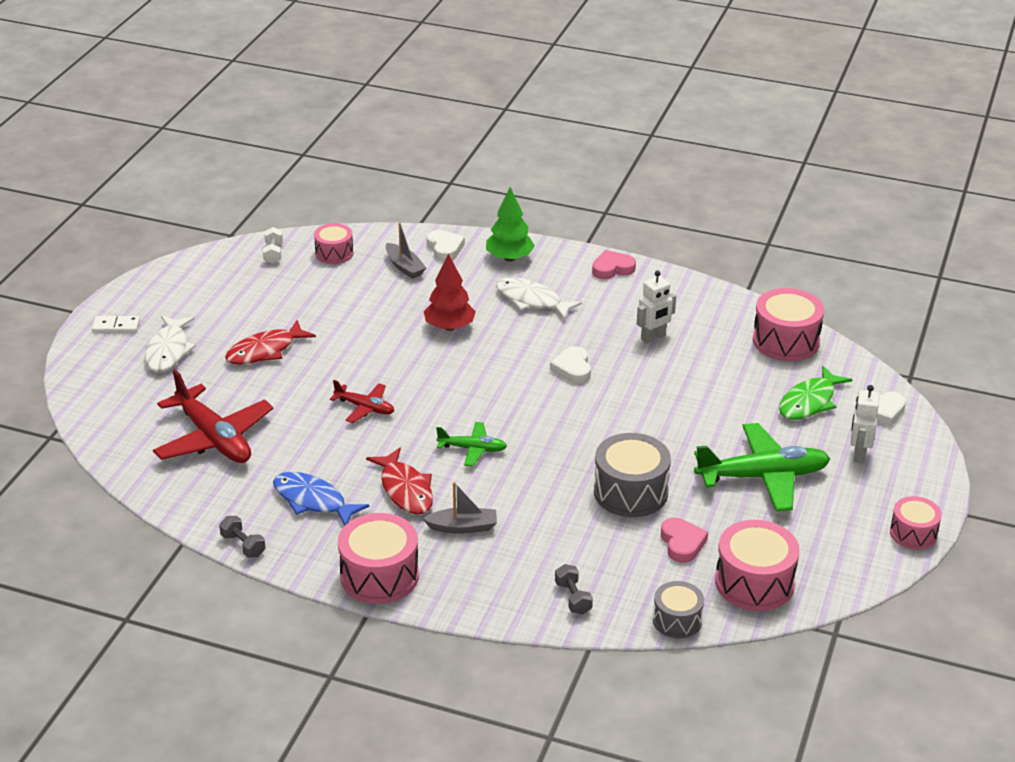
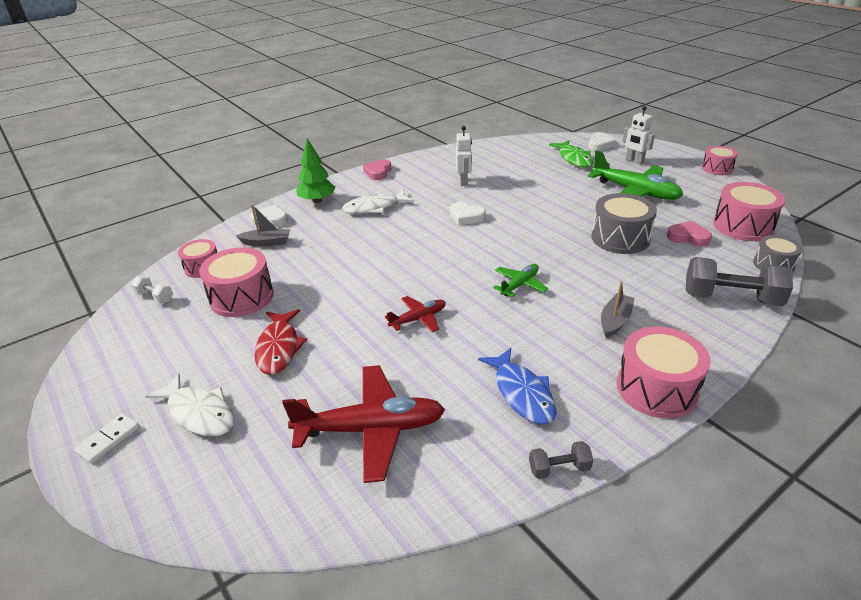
camera: 55 degrees left, 0 degrees up
blue fish [273,472,369,526] -> blue fish turned 90 degrees counterclockwise [478,348,557,424]
red fish [366,447,433,515] -> none
red tree [424,254,476,331] -> none
grey dumbbell [555,564,593,615] -> grey dumbbell [686,257,793,306], size x2.04
green plane [694,423,831,511] -> green plane turned 105 degrees clockwise [588,150,683,200]
pink drum [753,288,824,361] -> pink drum moved to [199,247,274,317]

